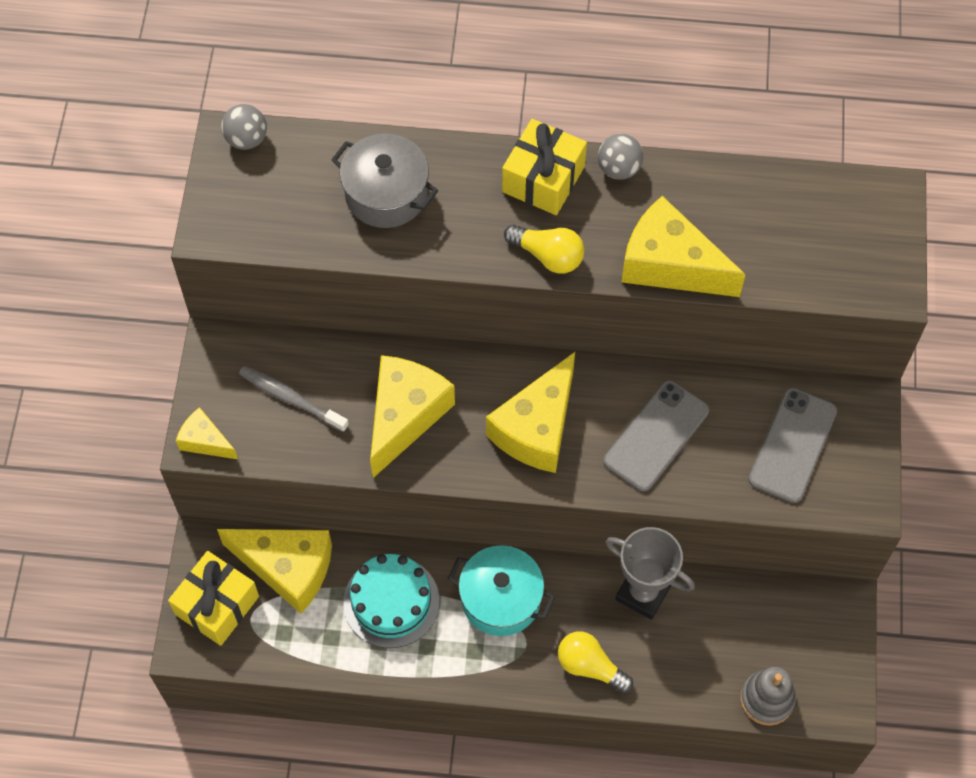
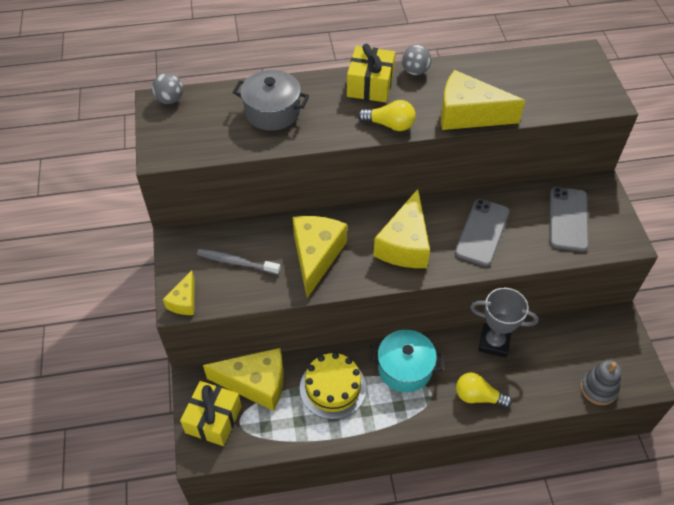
camera: 15 degrees left, 10 degrees down
yellow cheese [176,407,238,459] -> yellow cheese turned 90 degrees counterclockwise [163,271,195,315]
turquoise cake [343,554,439,648] -> yellow cake [300,352,367,419]

